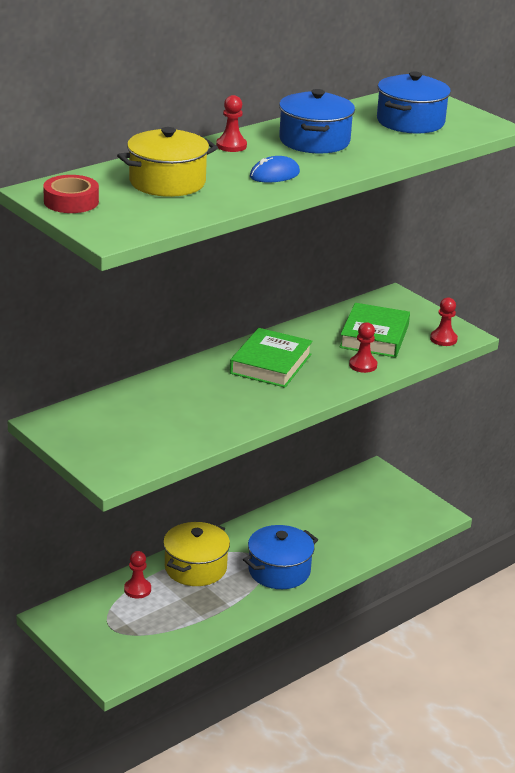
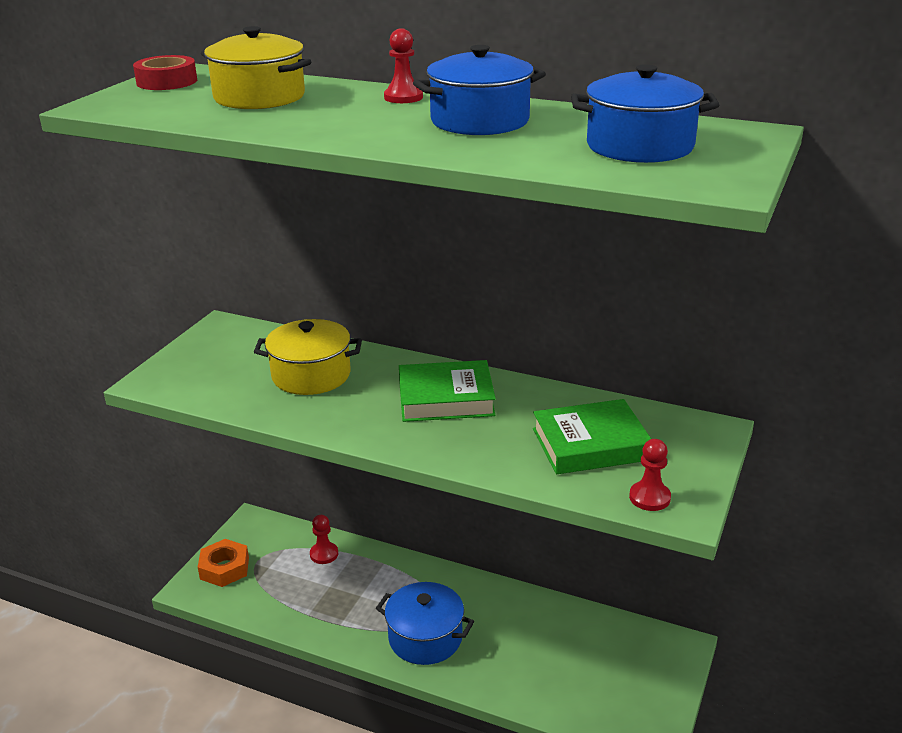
camera: 65 degrees right, 0 degrees up
yellow pot [163,522,230,586] -> yellow pot moved to [254,319,362,395]
blue mouse [250,156,300,182] -> none
red pawn [349,322,377,373] -> none
none -> orange nut [198,539,249,587]

